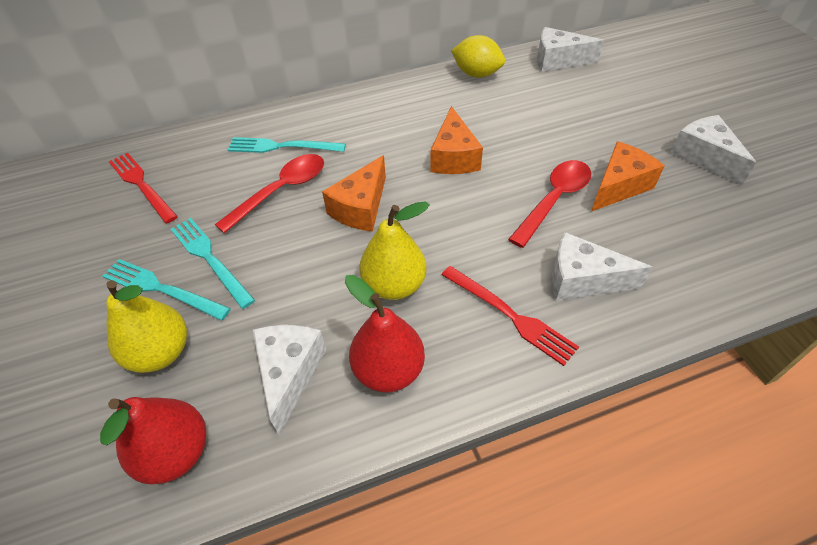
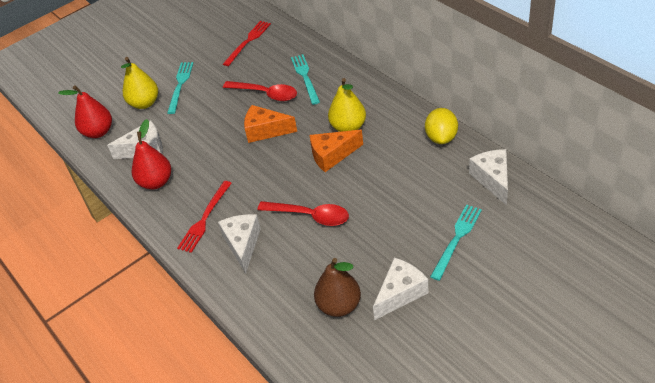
camera: 75 degrees right, 5 degrees down
turquoise fork [171,218,255,309] -> turquoise fork moved to [430,205,482,281]
yellow pear [359,201,430,300] -> yellow pear moved to [328,78,366,132]
orange cheese [591,141,664,212] -> none
none -> brown pear [314,258,361,317]

